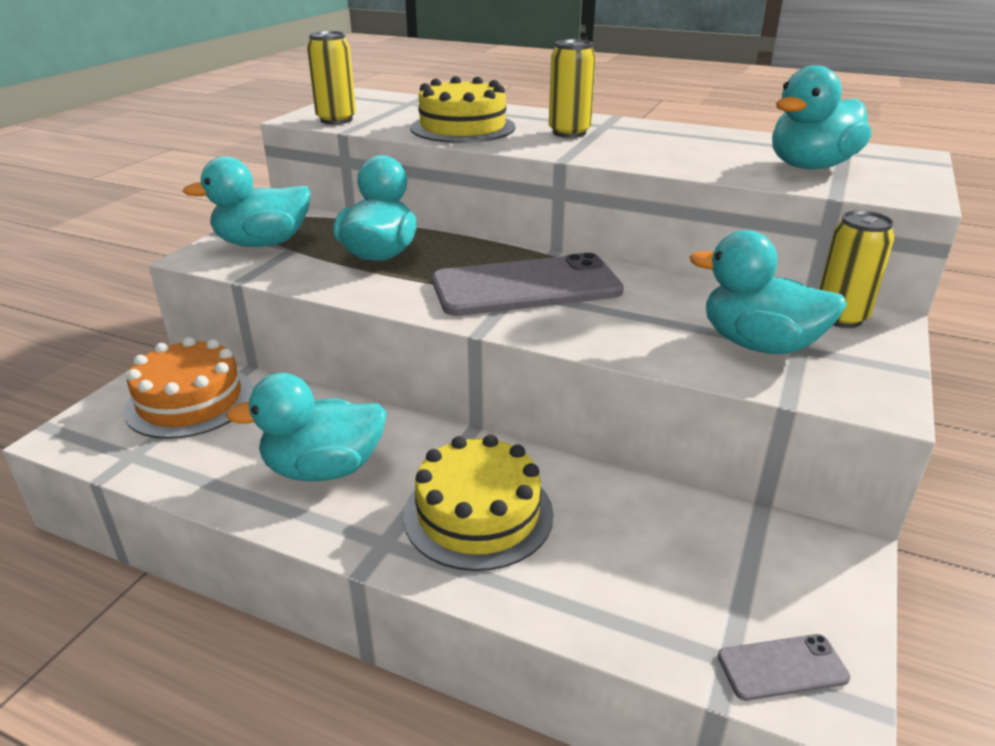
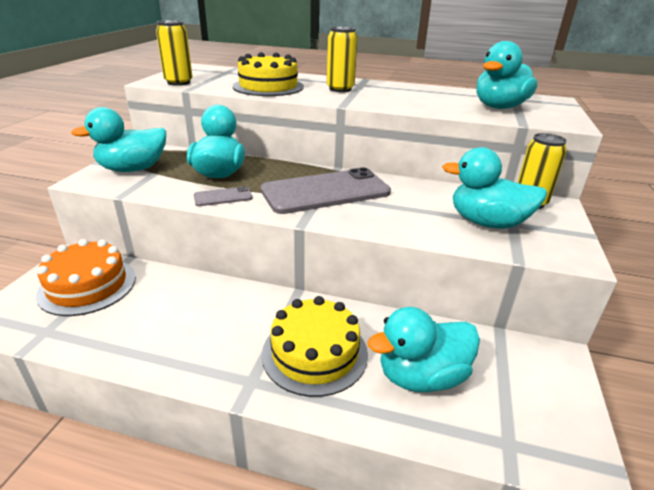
camera: 10 degrees left, 0 degrees up
turquoise duck [226,373,387,482] -> turquoise duck moved to [367,307,480,392]
grey phone [718,634,850,701] -> grey phone moved to [194,186,252,206]

